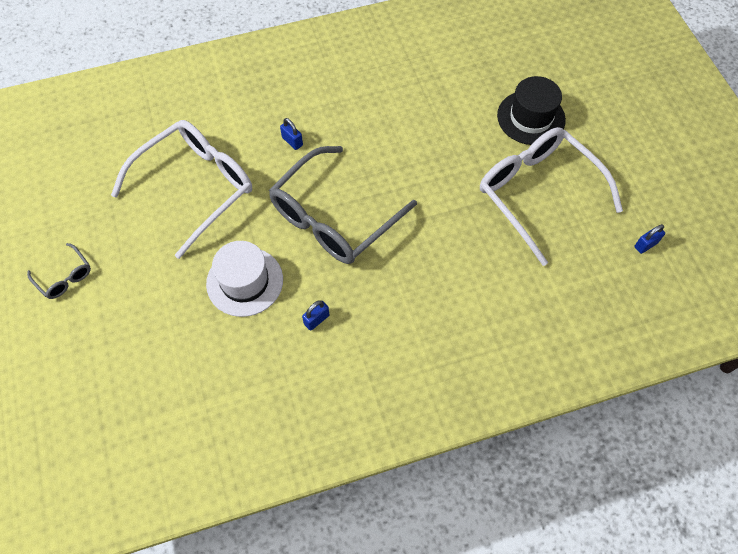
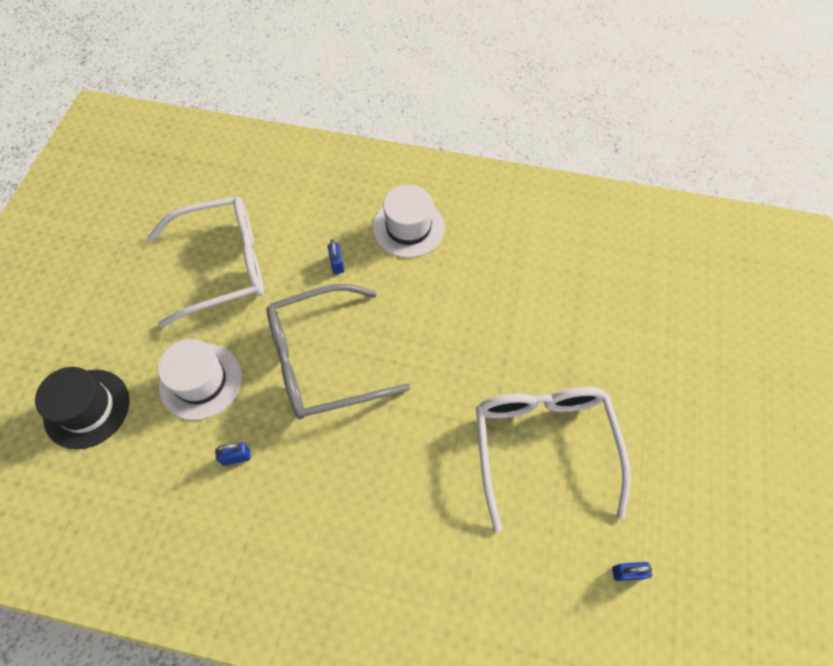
camera: 30 degrees right, 0 degrees up
grey glasses [27,243,91,299] -> none
black hat [497,76,566,145] -> black hat moved to [35,367,130,449]
none -> white hat [373,185,445,258]

